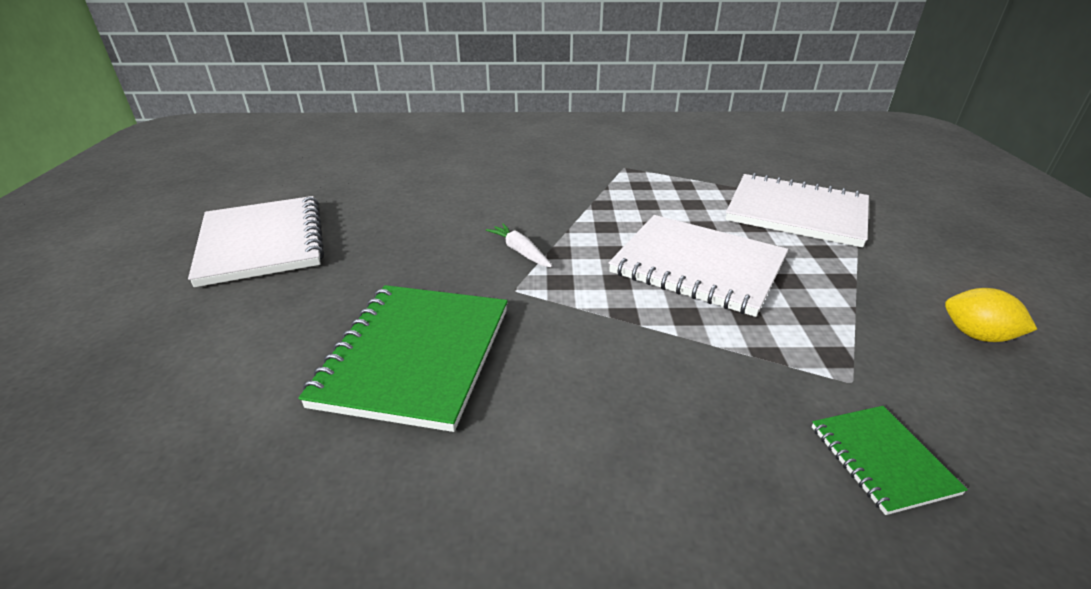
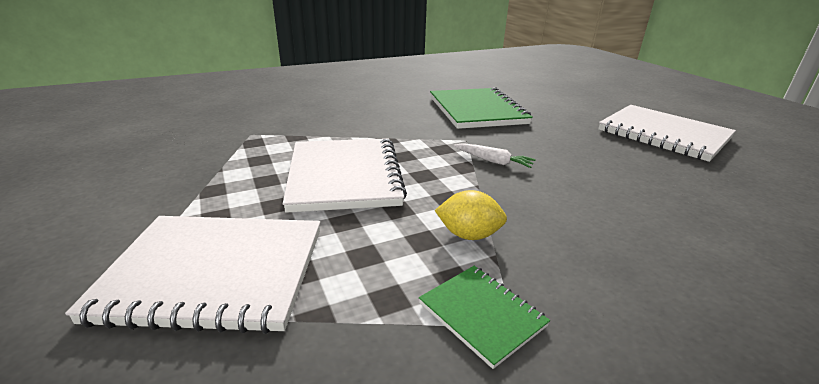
camera: 155 degrees right, 5 degrees down
white notebook [609,215,788,317] -> white notebook turned 75 degrees clockwise [283,138,407,213]
green notebook [812,406,968,515] -> green notebook moved to [419,266,550,369]
yellow lemon [945,288,1038,342] -> yellow lemon moved to [435,190,507,240]

